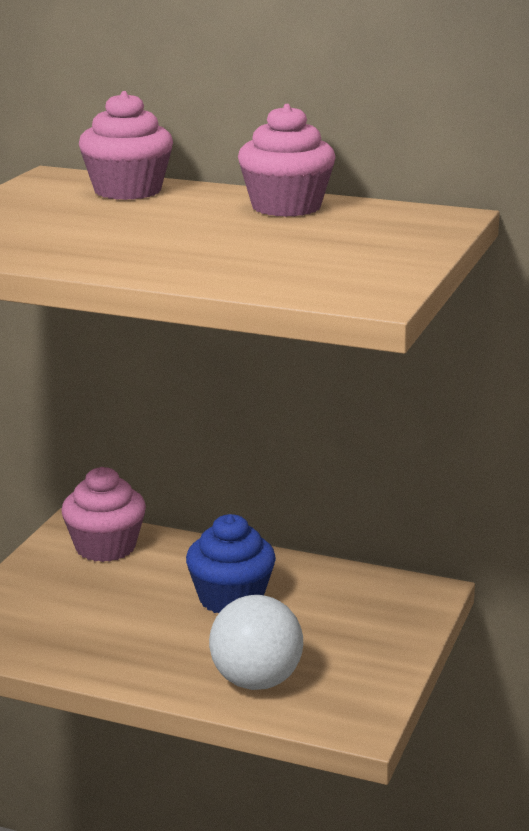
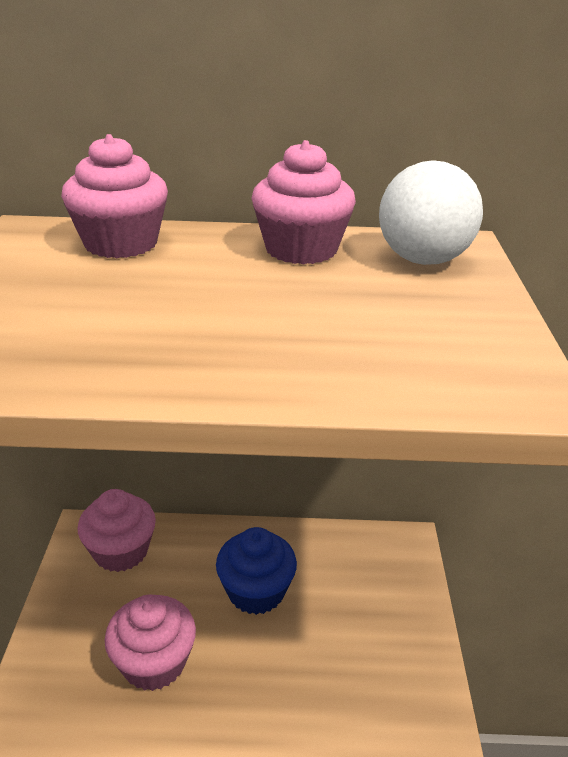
camera: 20 degrees left, 10 degrees up
white ball [209,595,303,690] -> white ball moved to [379,160,483,265]
none -> pink cupcake [105,595,196,691]

